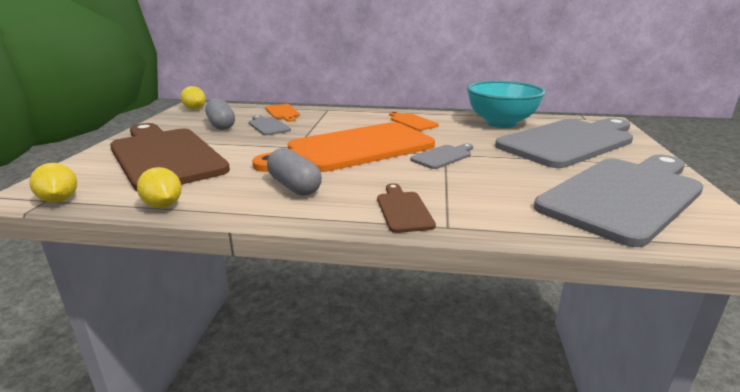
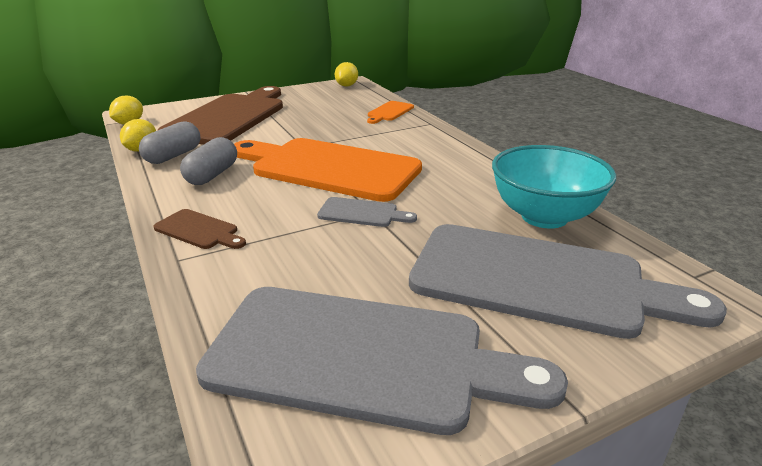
camera: 55 degrees right, 5 degrees up
grey capsule [205,98,235,130] -> grey capsule moved to [139,122,200,164]
grey cutting board [249,115,291,136] -> none
brown cutting board [377,183,436,233] -> brown cutting board turned 75 degrees clockwise [153,209,246,249]
orange cutting board [389,112,439,131] -> none

